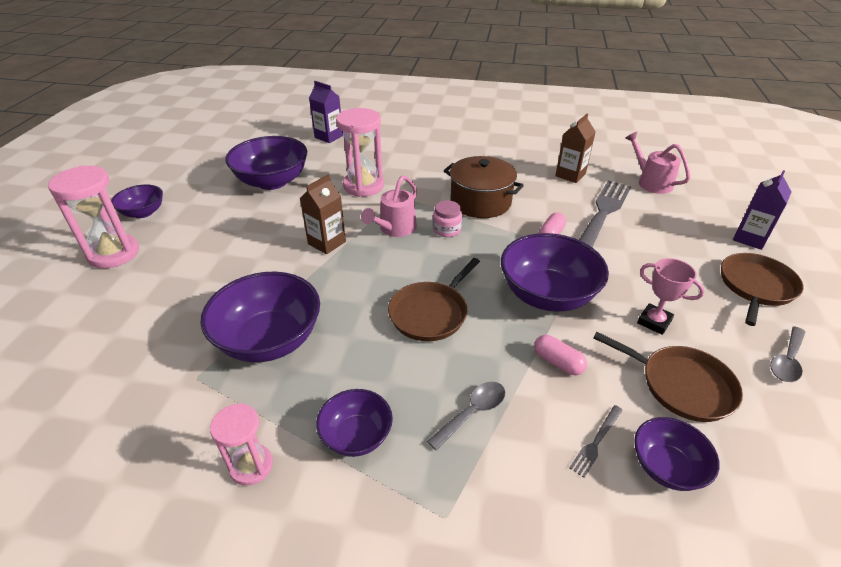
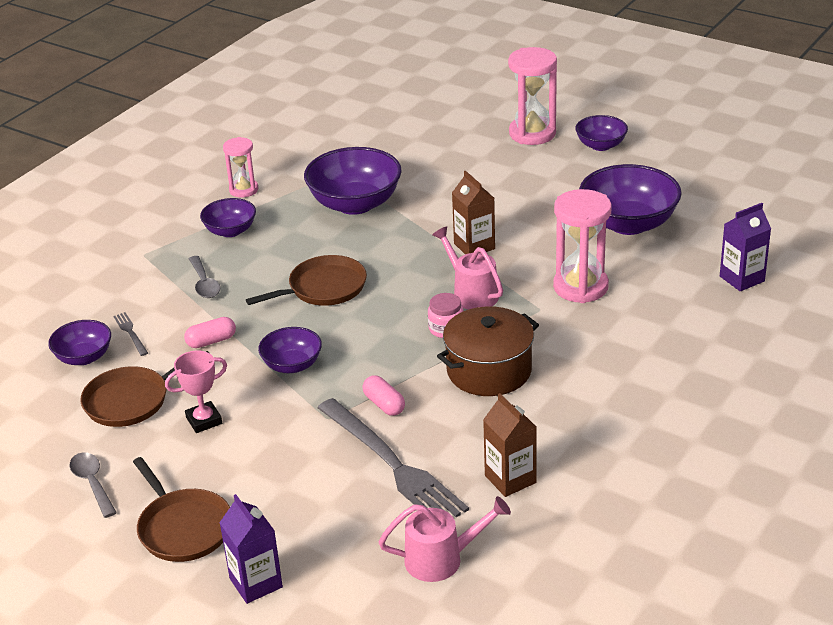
camera: 115 degrees right, 5 degrees down
brown pan [388,258,480,341] -> brown pan turned 90 degrees clockwise [246,255,367,306]
purple bowl [501,233,609,312] -> purple bowl [258,327,322,373], size x0.56

